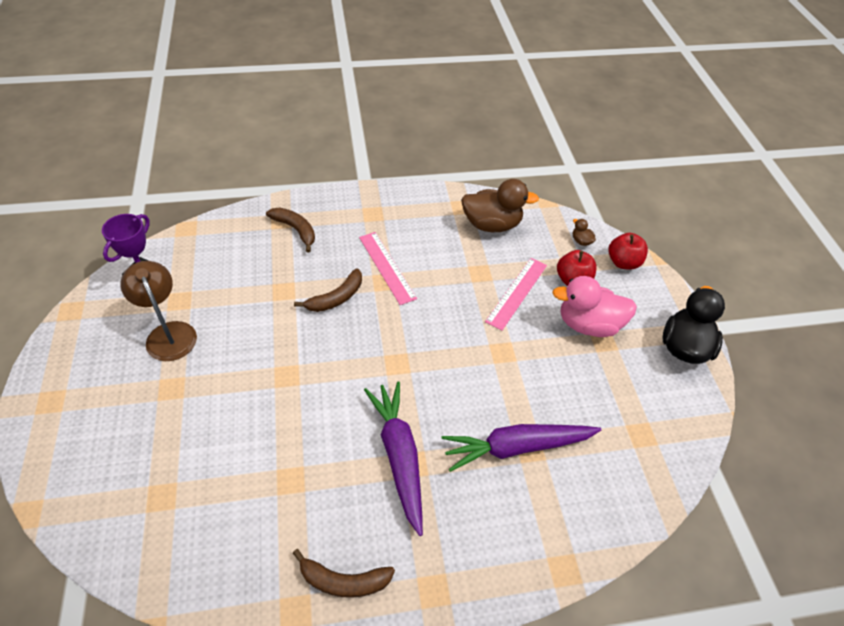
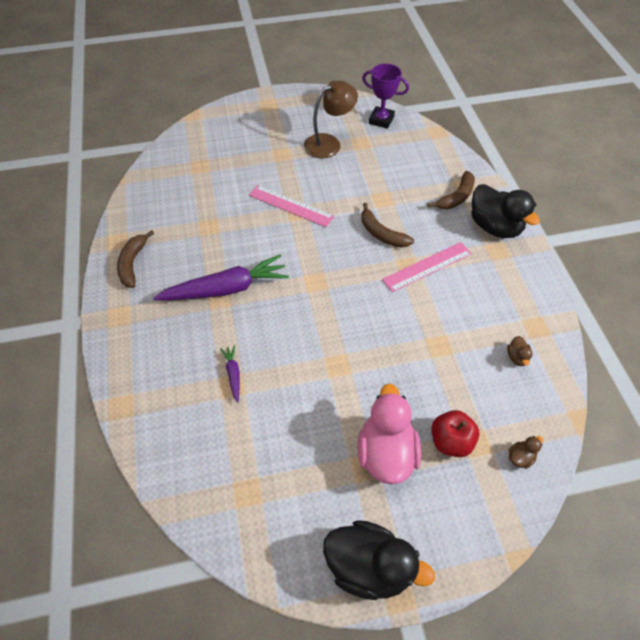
camera: 90 degrees right, 5 degrees up
purple carrot [441,424,601,472] -> purple carrot [220,345,240,403], size x0.44
brown duck [461,179,539,232] -> brown duck [507,336,533,366], size x0.42
pink ruler [485,258,547,331] -> pink ruler moved to [249,185,334,227]
red apple [609,233,648,270] -> none
none -> black duck [471,184,540,238]

